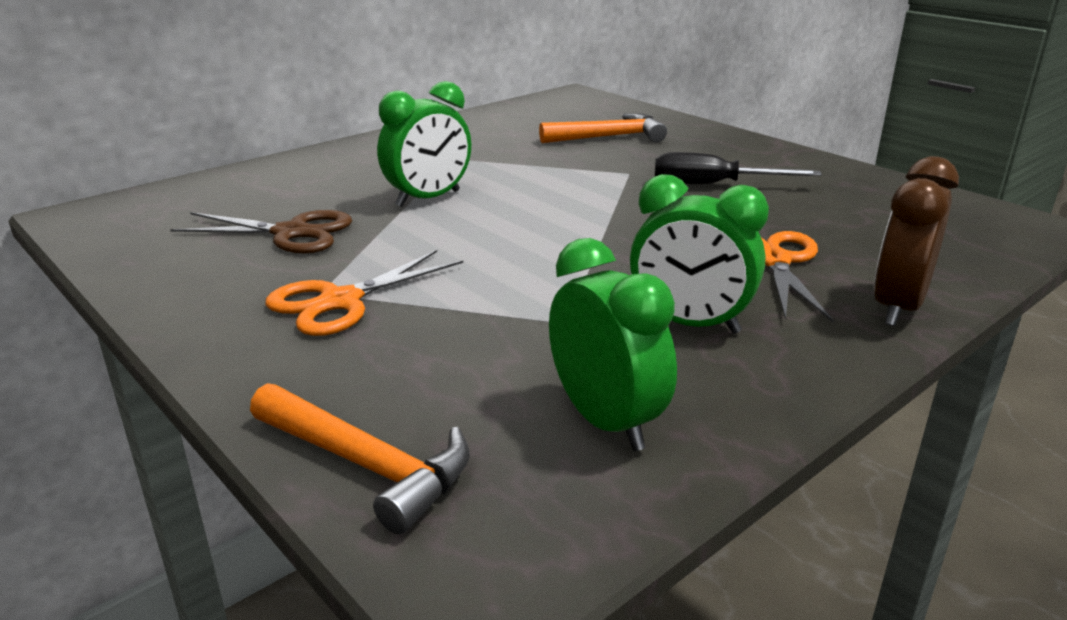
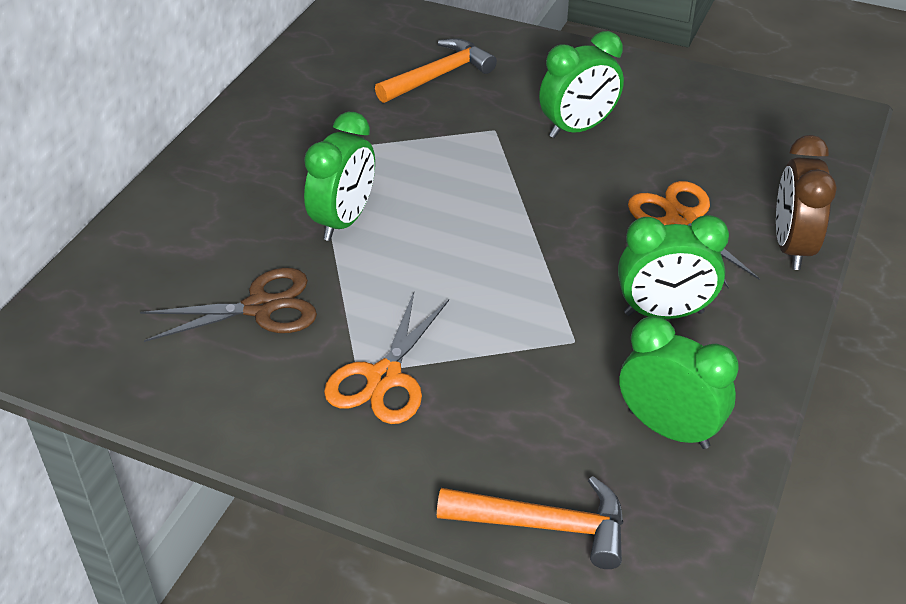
camera: 25 degrees left, 15 degrees up
black screwdriver [655,152,822,184] -> green clock [539,31,624,138]

